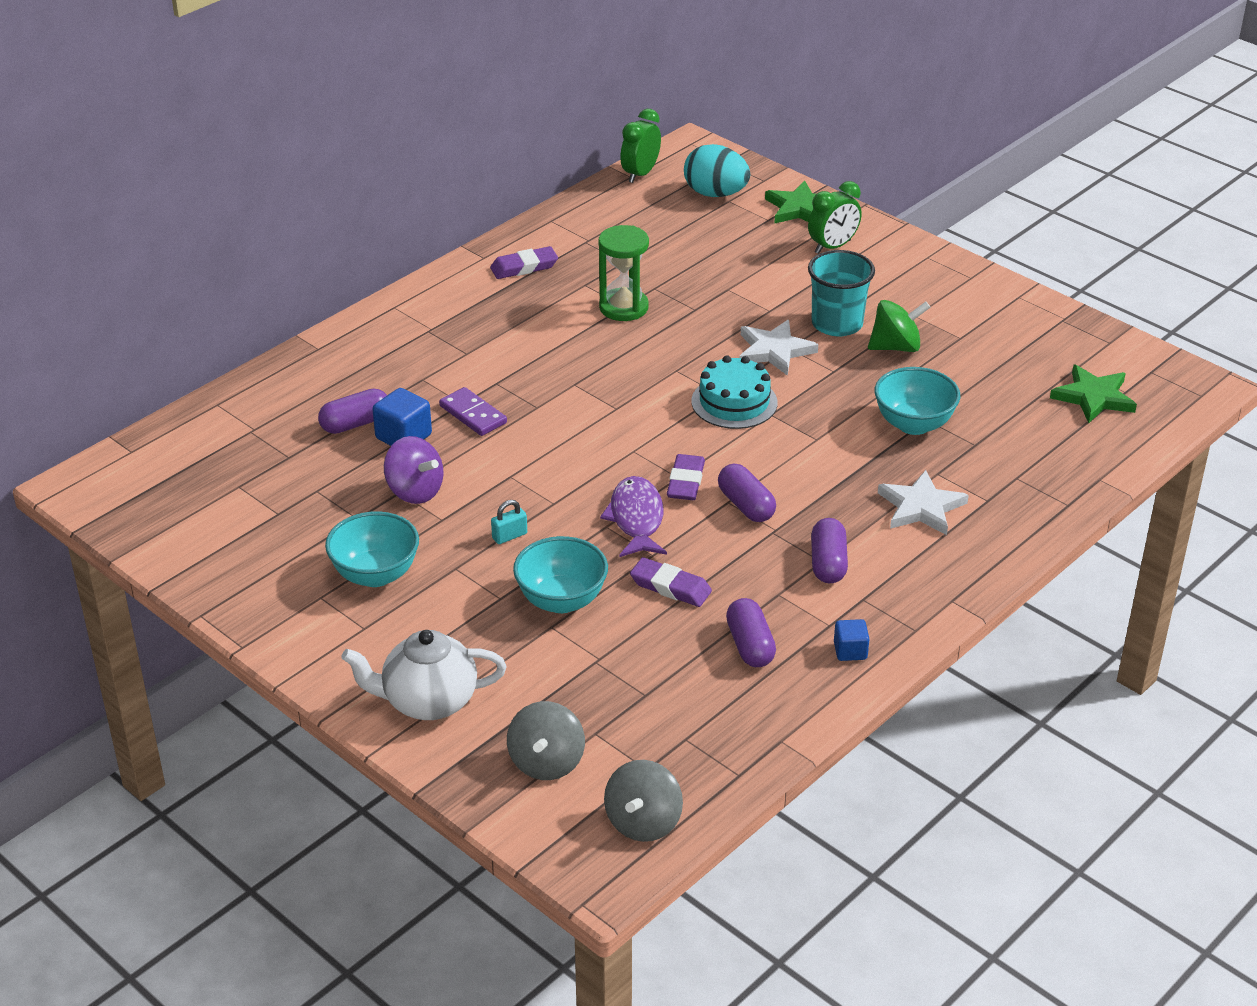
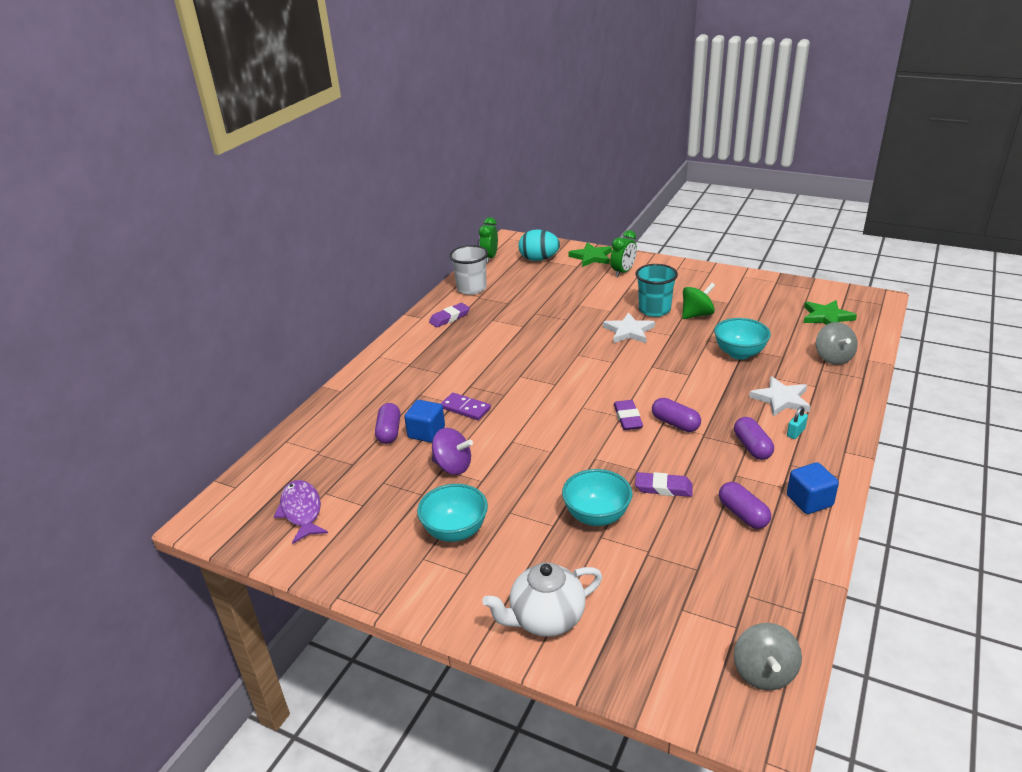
camera: 15 degrees left, 5 degrees down
purple capsule [318,388,387,434] -> purple capsule turned 45 degrees counterclockwise [375,403,400,444]
turquoise padlock [491,500,527,544] -> turquoise padlock moved to [787,406,808,439]
grey spinning top [507,701,585,780] -> grey spinning top moved to [816,322,858,365]
green hourglass [599,225,649,321] -> none
purple fish [600,476,667,557] -> purple fish moved to [273,480,328,544]
turquoise cake [691,355,778,429] -> none
blue cube [834,619,869,661] -> blue cube [787,462,839,514], size x1.59
none -> white cup [449,245,488,295]

